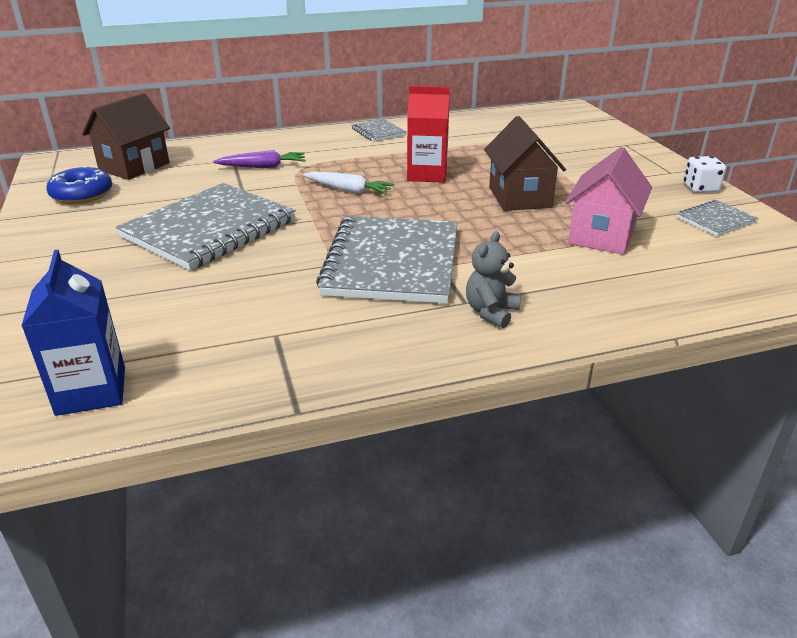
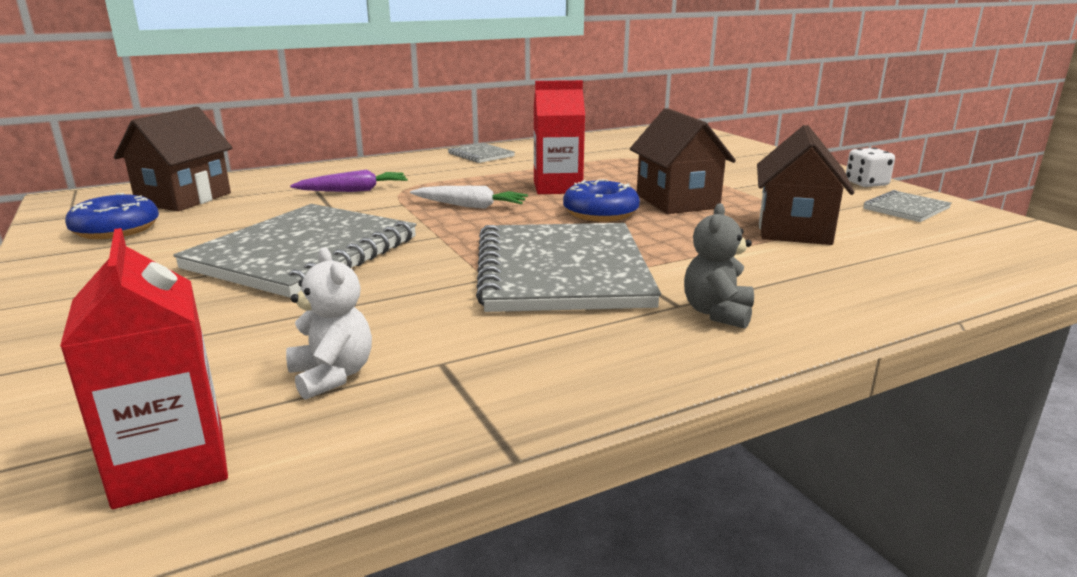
camera: 10 degrees left, 10 degrees down
blue carton [21,250,125,416] -> red carton [60,228,228,509]
pink house [565,147,652,255] -> brown house [757,125,854,245]
none -> white teddy bear [286,248,372,400]
none -> blue donut [563,179,640,222]

